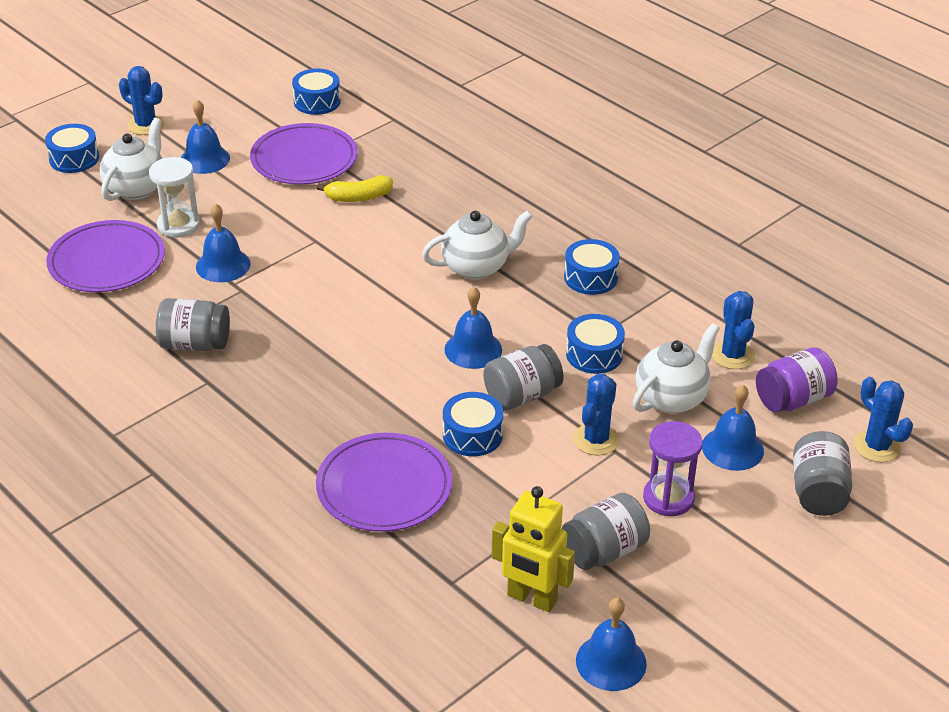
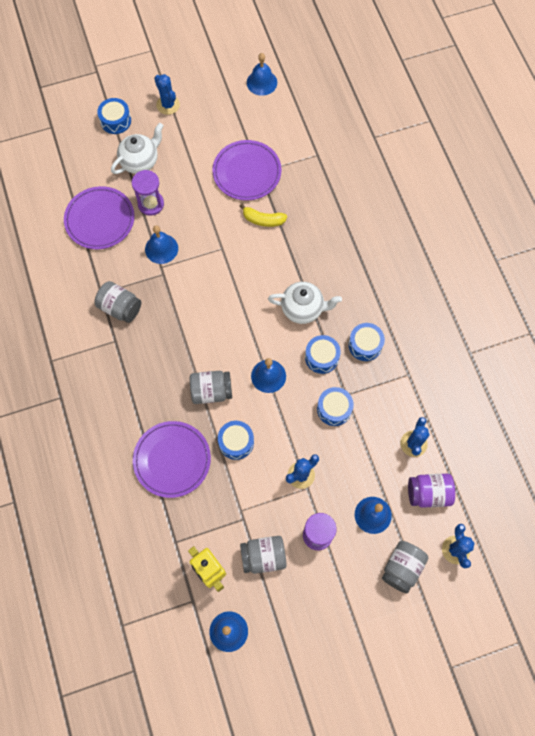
camera: 25 degrees right, 30 degrees up
white hourglass [149,157,200,238] -> purple hourglass [132,170,164,216]
blue bell [181,99,230,174] -> blue bell moved to [247,53,277,96]
blue drum [292,69,341,115] -> blue drum moved to [305,335,341,374]
grey jar [483,344,564,410] -> grey jar moved to [190,371,232,404]
white teapot [633,323,720,414] -> none

